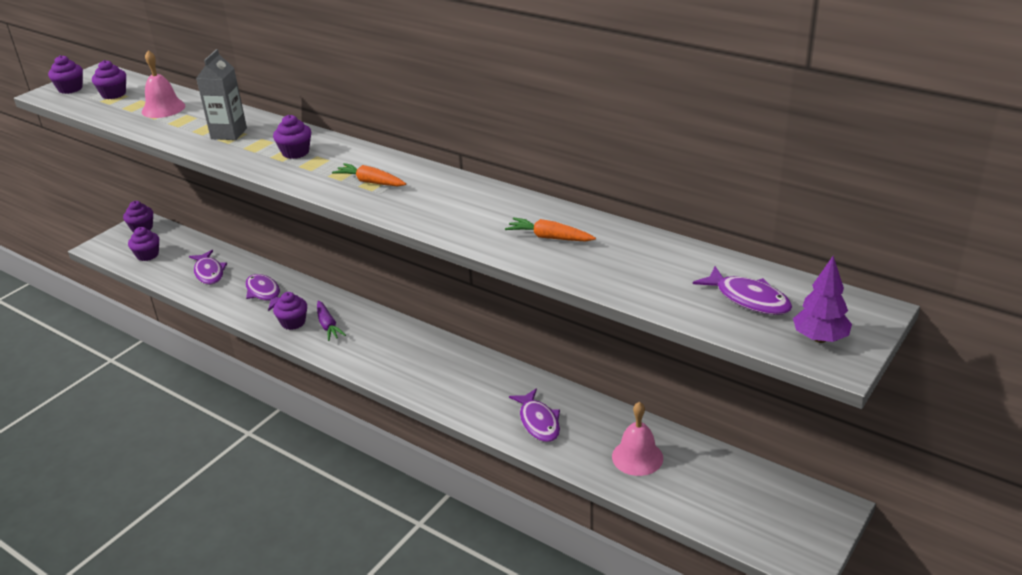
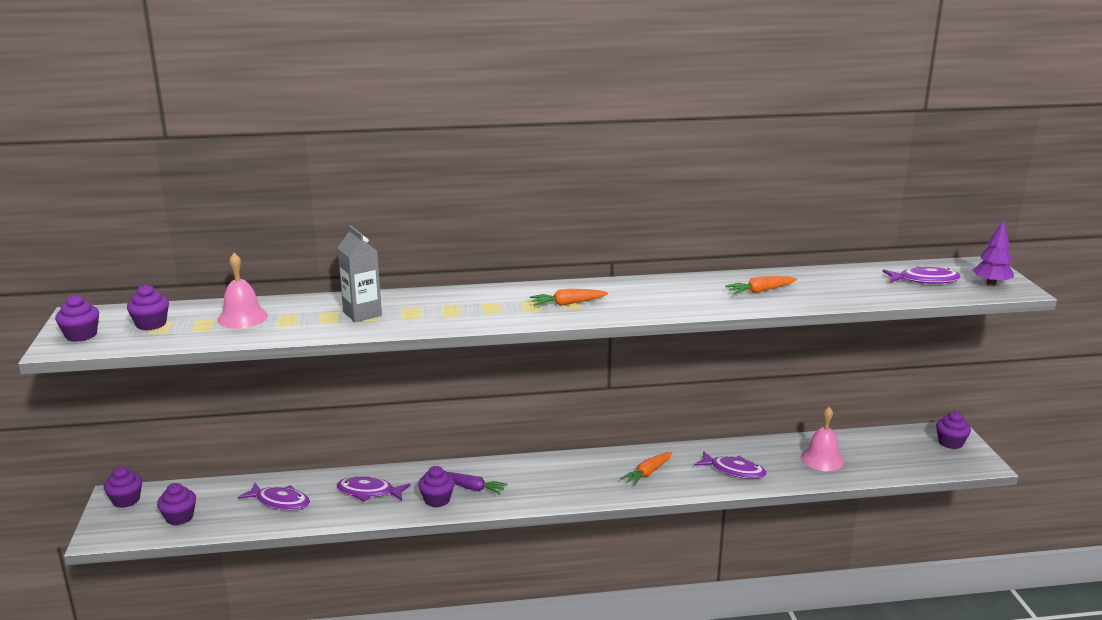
camera: 45 degrees left, 10 degrees down
purple cupcake [273,115,311,159] -> purple cupcake moved to [936,411,971,449]
none -> orange carrot [621,452,672,485]

